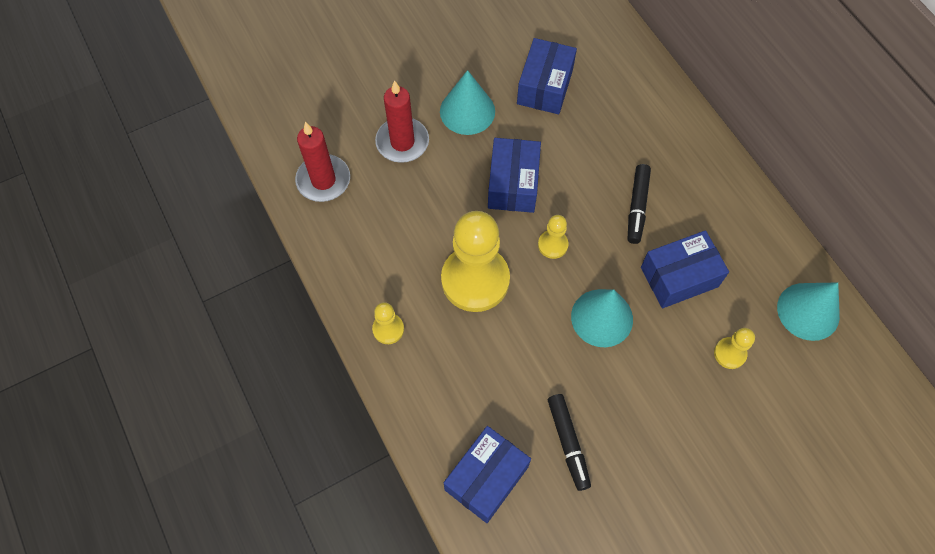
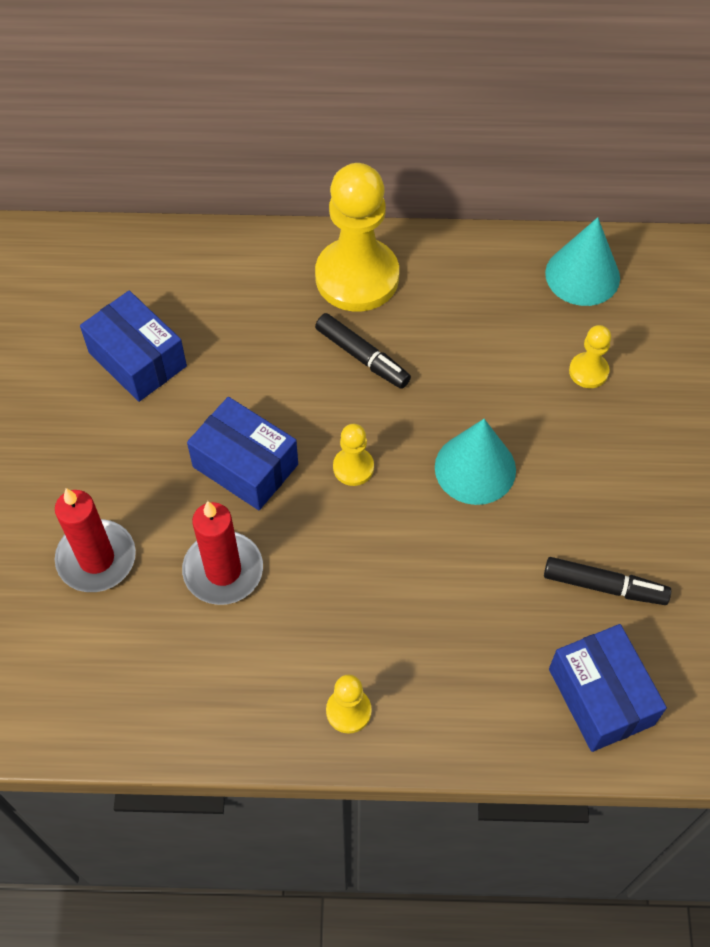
camera: 60 degrees left, 5 degrees down
red candle [295,122,350,202] -> red candle moved to [182,501,263,605]
turquoise cone [440,70,495,135] -> none
yellow pawn [441,211,510,312] -> yellow pawn moved to [315,163,399,312]
blue box [641,230,729,308] -> none

